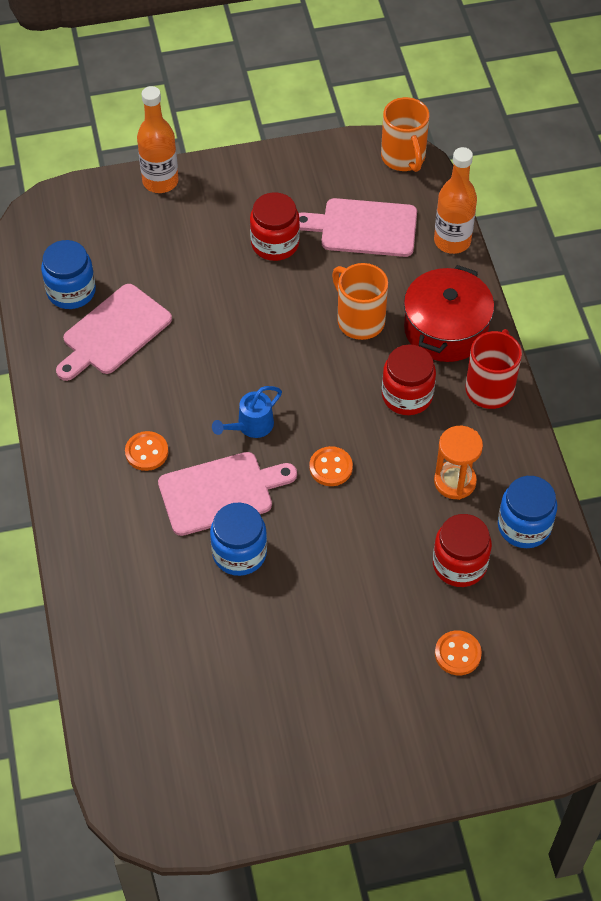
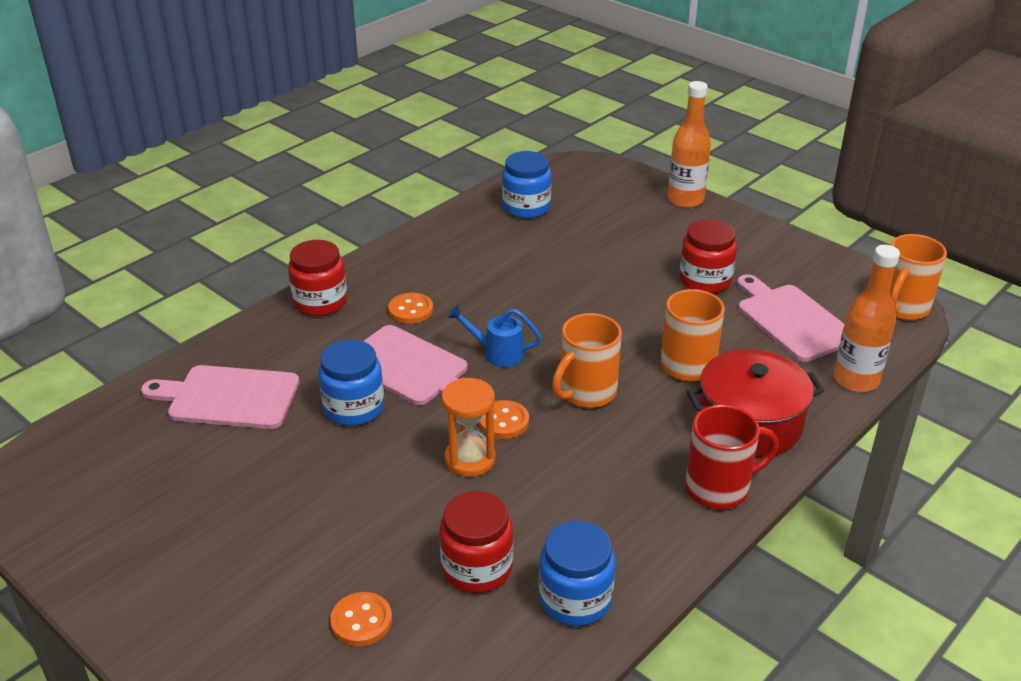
camera: 55 degrees right, 20 degrees down
pink cutting board [56,284,172,381] -> pink cutting board moved to [141,365,300,429]
red jar [382,344,436,415] -> red jar moved to [288,240,347,316]
orange hourglass [434,426,483,500] -> orange hourglass moved to [441,378,495,477]
none -> orange mug [552,313,622,408]

